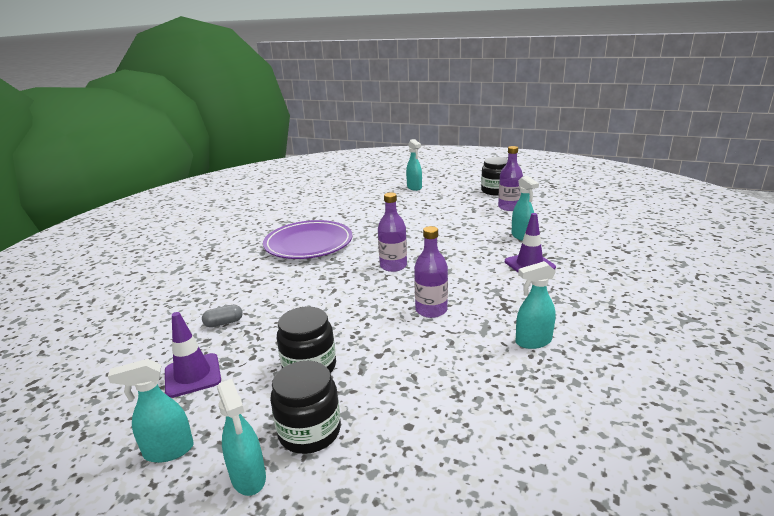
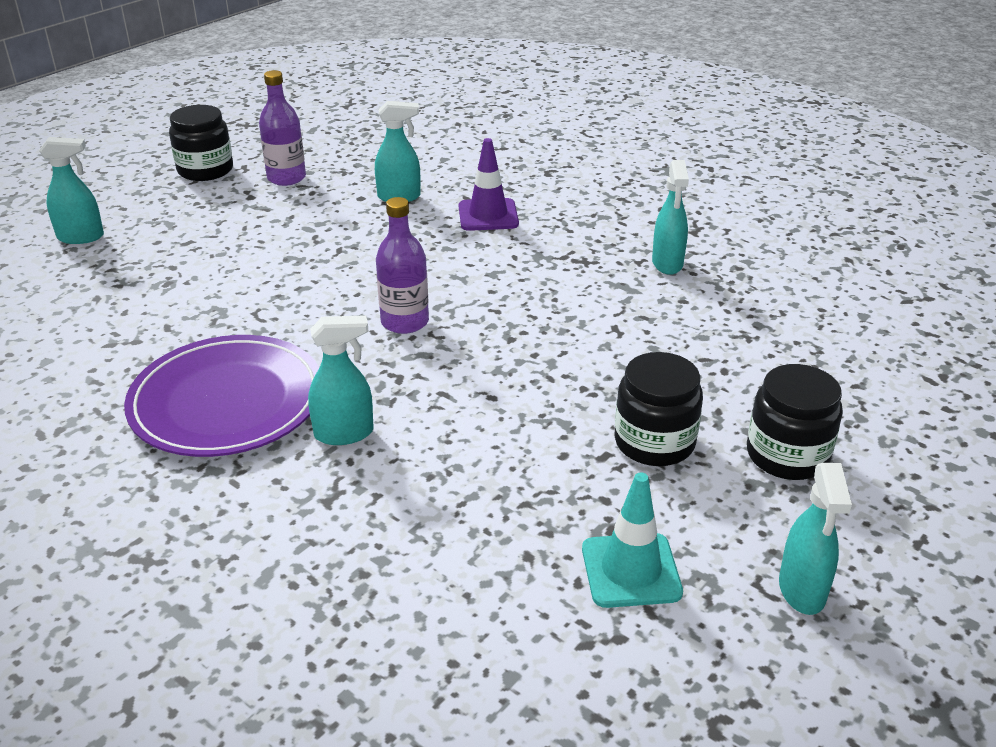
camera: 75 degrees left, 10 degrees up
purple traffic cone [165,312,221,398] -> turquoise traffic cone [582,472,683,608]
grey capsule [202,305,243,327] -> none
turquoise spray bottle [217,379,266,496] -> turquoise spray bottle moved to [308,315,374,445]
purple bottle [414,226,448,318] -> none

